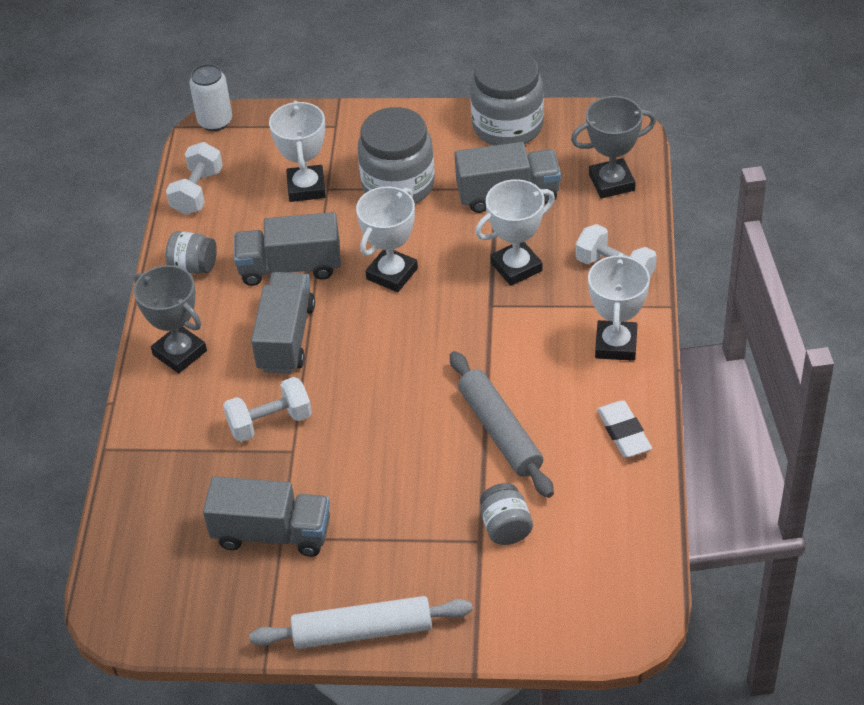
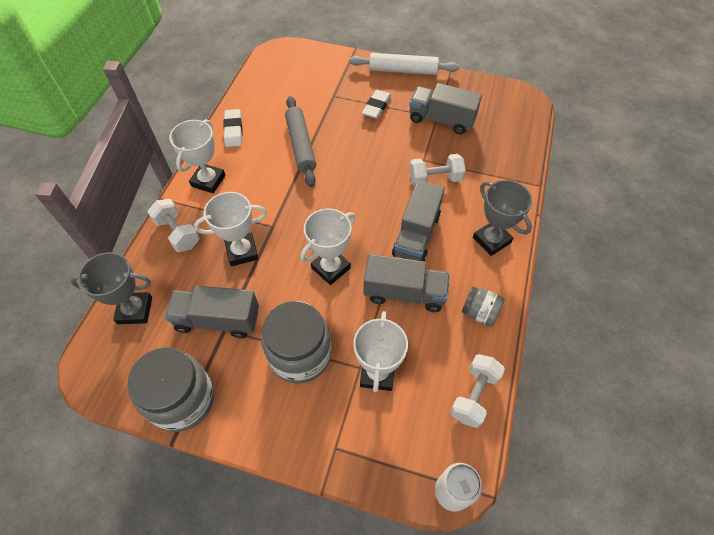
camera: 170 degrees left, 10 degrees up
grey jar [480,483,533,545] -> none
none -> white eraser [362,90,391,119]

